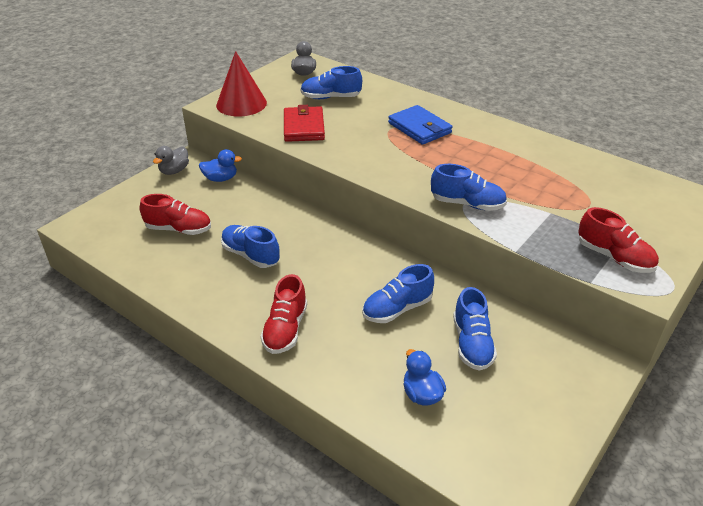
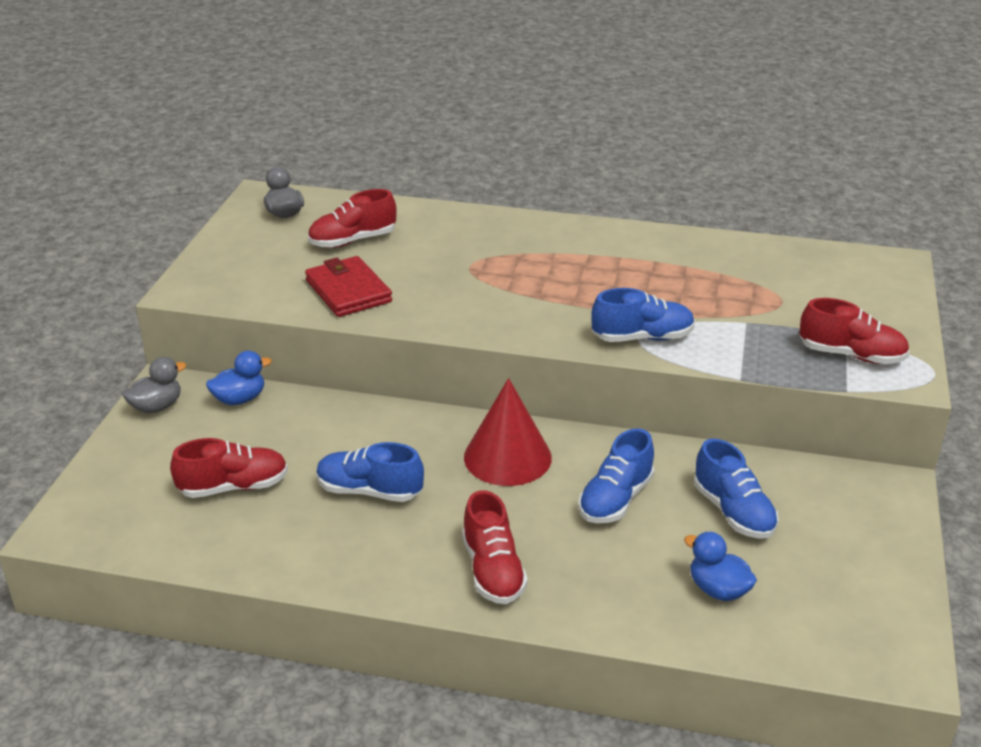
camera: 25 degrees left, 5 degrees down
grey duck [153,146,189,175] -> grey duck turned 135 degrees counterclockwise [122,357,186,413]
red cone [216,51,267,116] -> red cone moved to [464,378,552,486]
blue shoe [300,66,362,99] -> red shoe [308,189,397,248]
blue wallet [388,105,452,145] -> none

